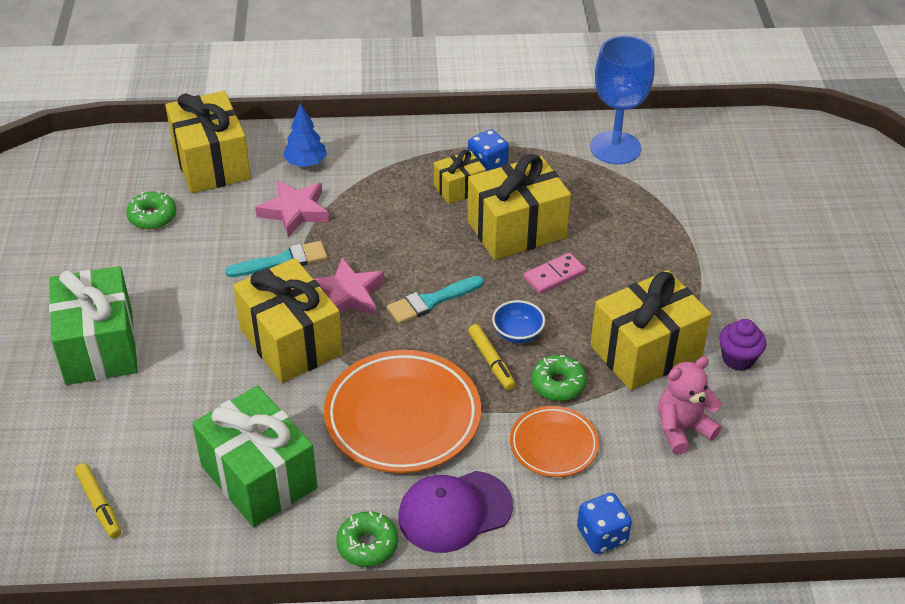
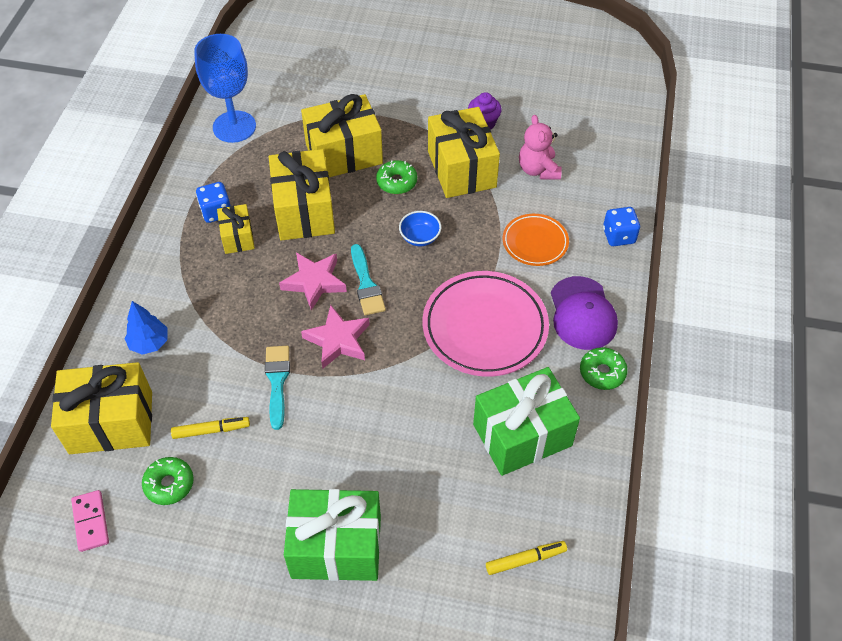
camera: 75 degrees left, 10 degrees up
yellow gift [233,258,343,383] -> yellow gift moved to [301,94,383,177]
pink star [255,180,329,237] -> pink star moved to [279,252,347,311]
orange plate [324,350,481,473] -> pink plate [423,271,549,377]
yellow marker [468,324,516,390] -> yellow marker moved to [171,417,250,439]
pink domino [523,252,586,294] -> pink domino moved to [71,490,109,552]
green donut [531,355,587,401] -> green donut moved to [376,160,417,194]

